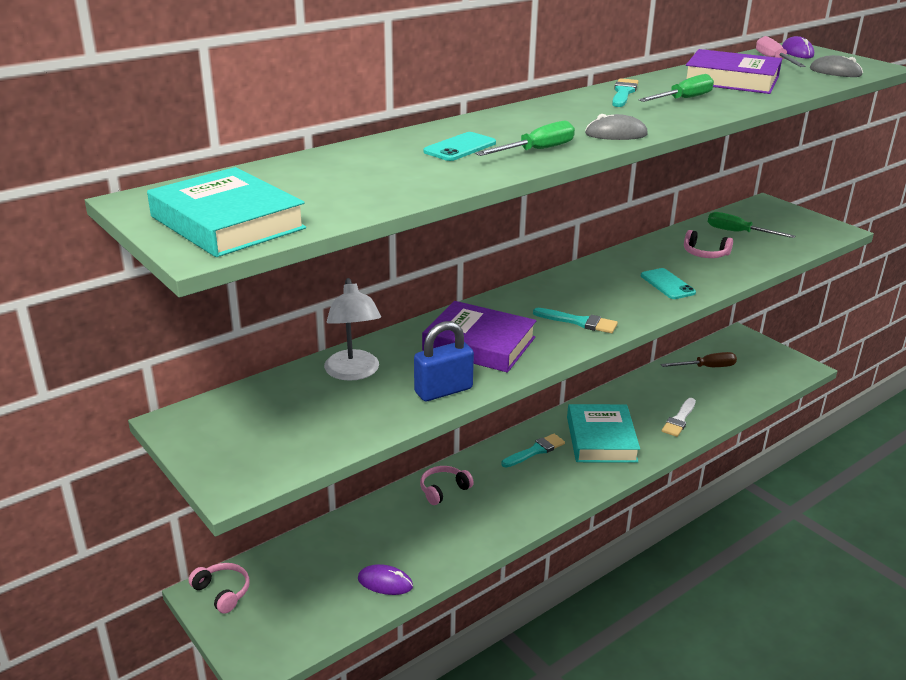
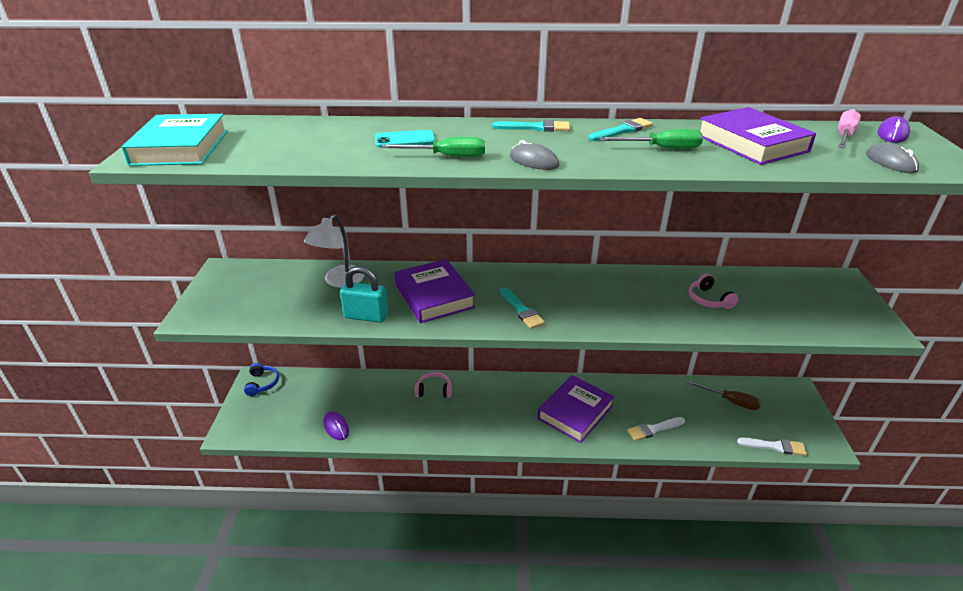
camera: 40 degrees right, 5 degrees up
pink headphones [188,563,250,614] -> blue headphones [244,363,279,396]
blue padlock [414,321,474,401] -> turquoise padlock [340,266,388,323]
turquoise brush [501,434,565,468] -> turquoise brush moved to [492,120,570,132]
turquoise book [567,404,640,463] -> purple book [537,375,614,443]
turquoise phone [641,268,696,299] -> none
green screwdriver [708,212,795,238] -> none
none -> white brush [737,438,807,456]

